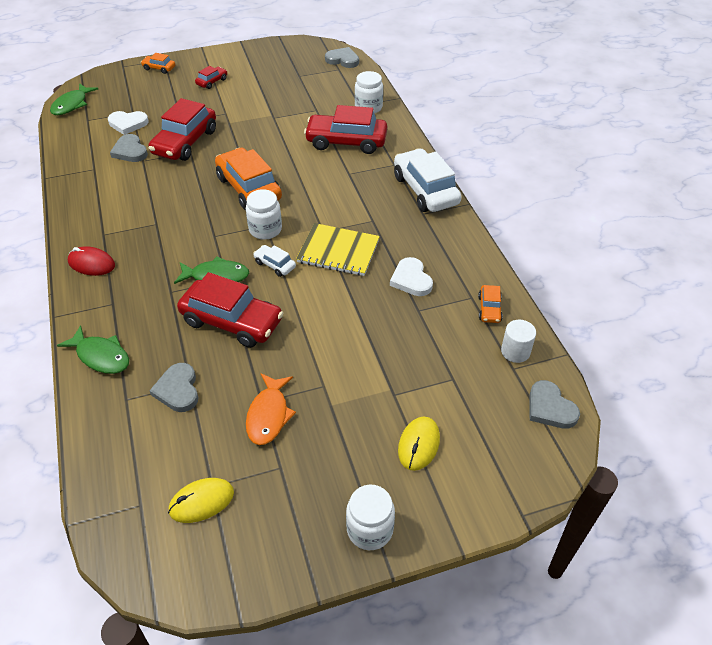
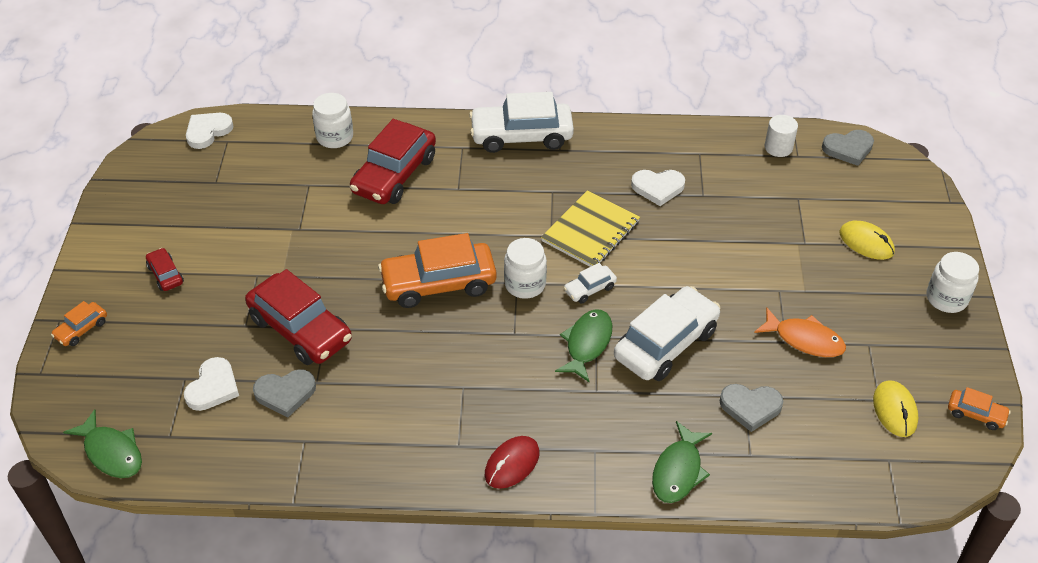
camera: 70 degrees left, 0 degrees up
green fish [57,325,129,374] -> green fish turned 150 degrees clockwise [652,421,712,503]
red car [177,272,283,348] -> white car [614,286,721,381]
grey heart [325,47,359,68] -> white heart [186,113,234,149]
orange car [478,285,503,323] -> orange car moved to [948,387,1011,430]

